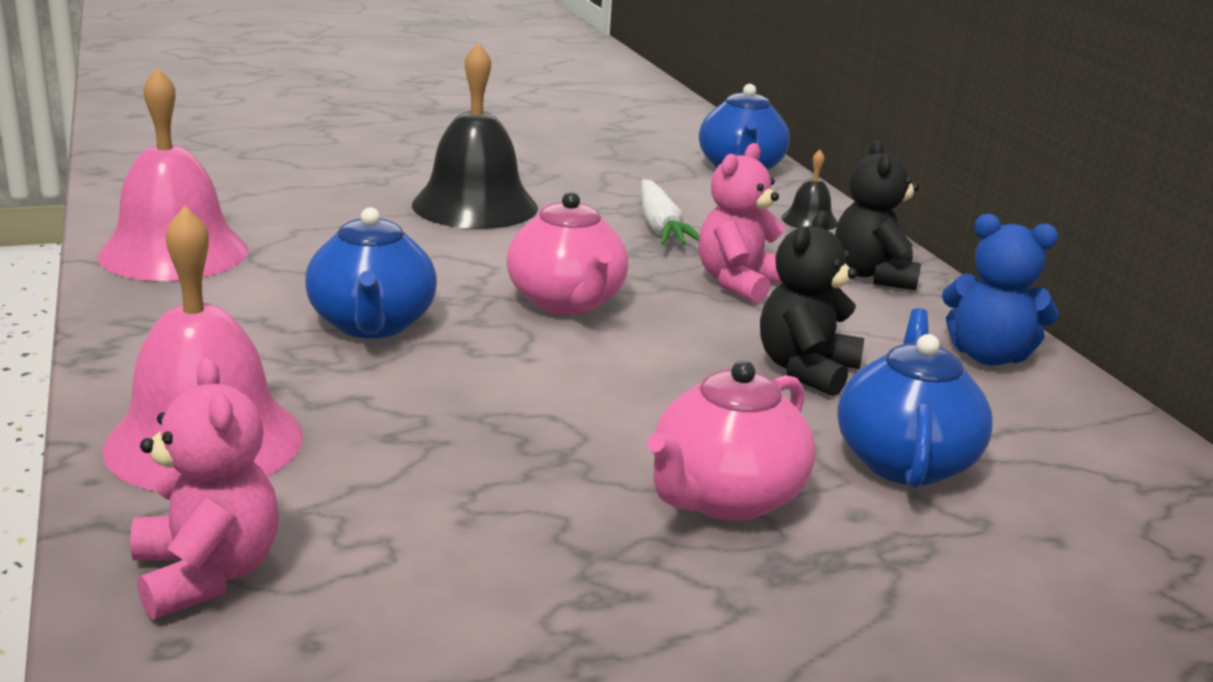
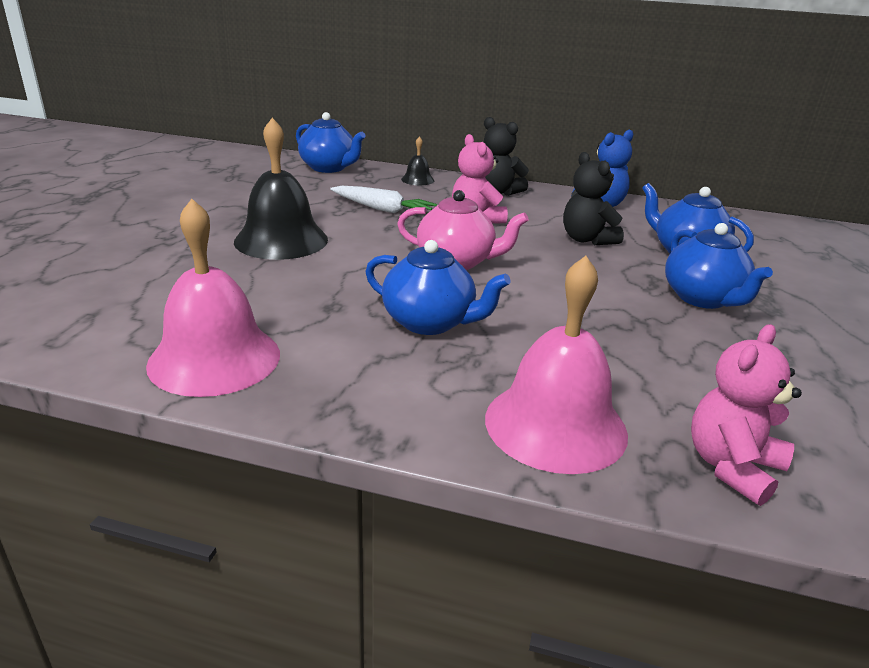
camera: 55 degrees left, 5 degrees up
pink teddy bear [130,357,279,619] -> pink teddy bear turned 60 degrees counterclockwise [691,324,802,506]
pink teapot [647,360,815,521] -> blue teapot [665,223,773,309]

